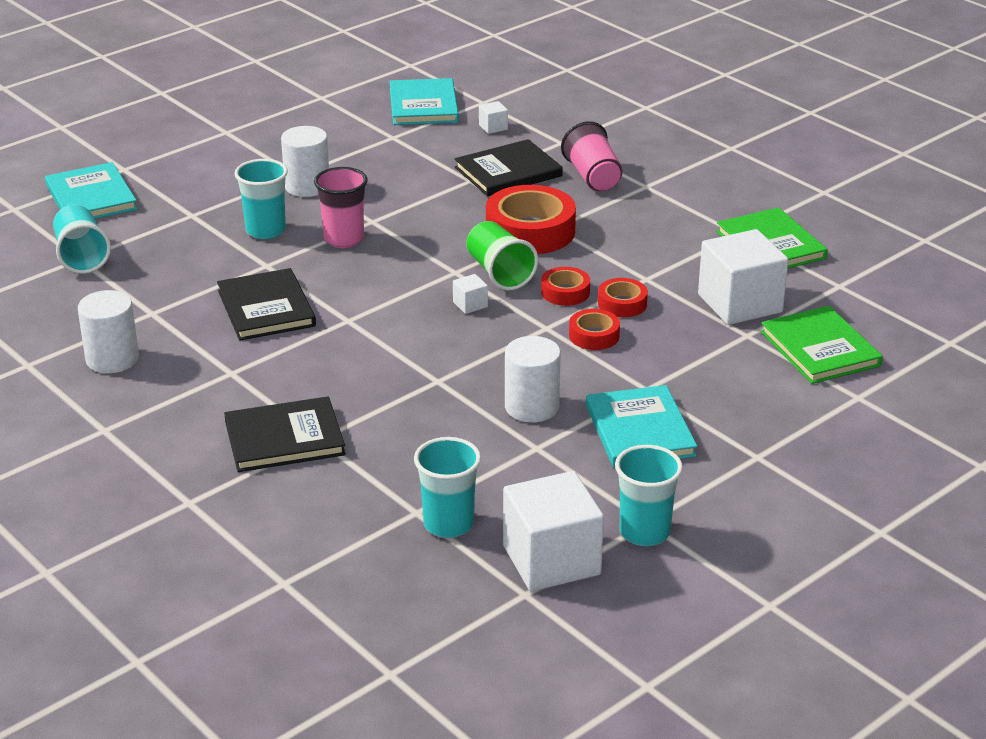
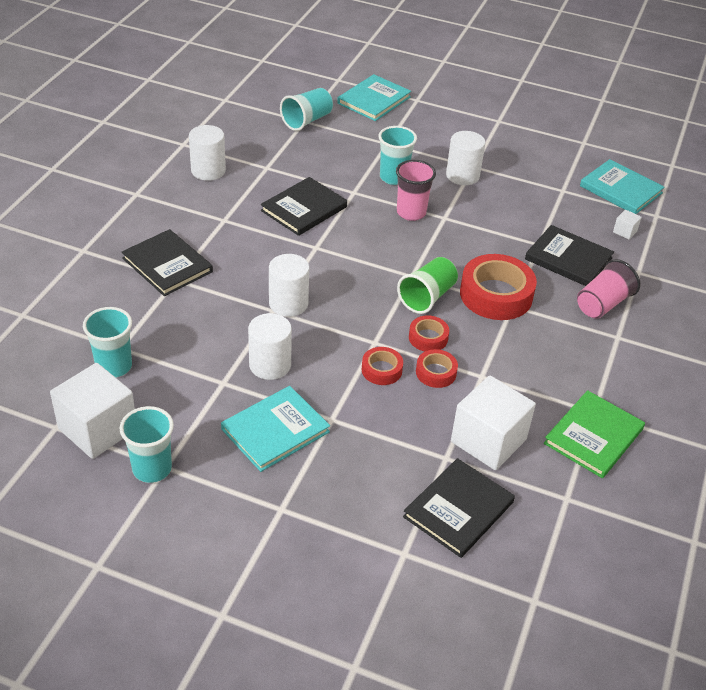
camera: 60 degrees right, 10 degrees up
turquoise book [390,78,459,125] -> turquoise book turned 75 degrees clockwise [580,159,664,214]
white cube [453,274,488,314] -> none
green book [761,306,883,384] -> black book [403,458,515,558]
none -> white cylinder [269,254,309,317]

